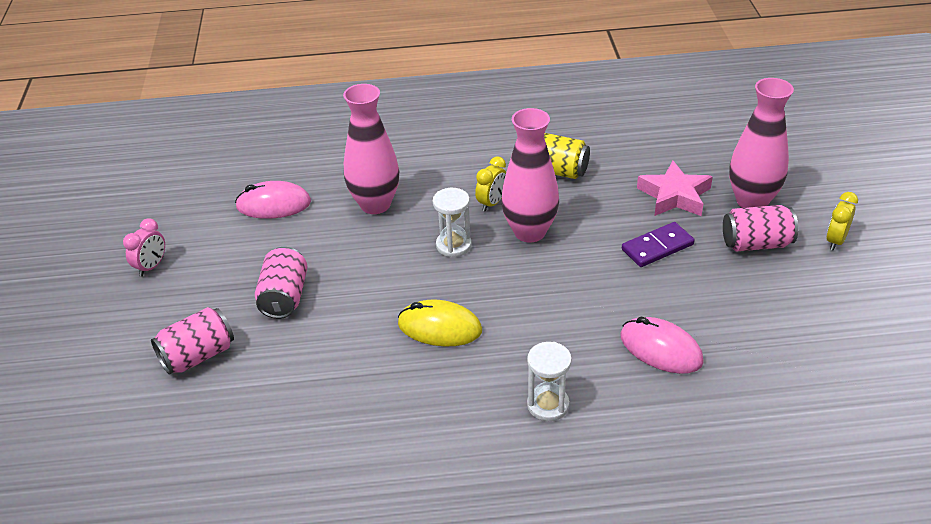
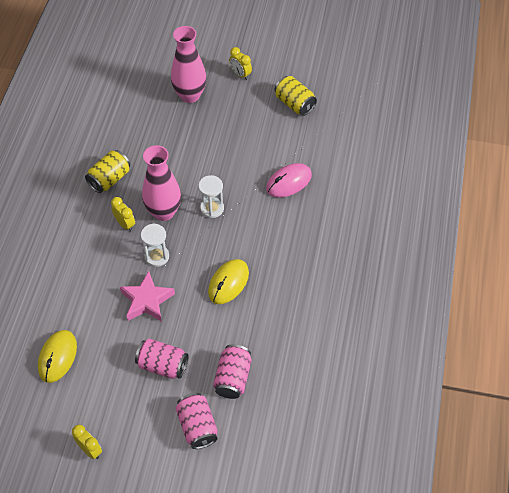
camera: 75 degrees left, 15 degrees up
pink clock [123,218,165,277] -> yellow clock [72,425,102,459]
pink mouse [235,181,311,219] -> yellow mouse [38,330,77,383]
pink vase [343,84,399,214] -> none
white hourglass [527,342,572,421] -> white hourglass moved to [198,175,224,218]
purple domino [622,222,695,267] -> none
pink star [637,161,713,216] -> pink star moved to [120,271,175,322]
pink can [723,205,798,251] -> pink can moved to [213,344,252,399]
none -> yellow can [275,76,317,116]

